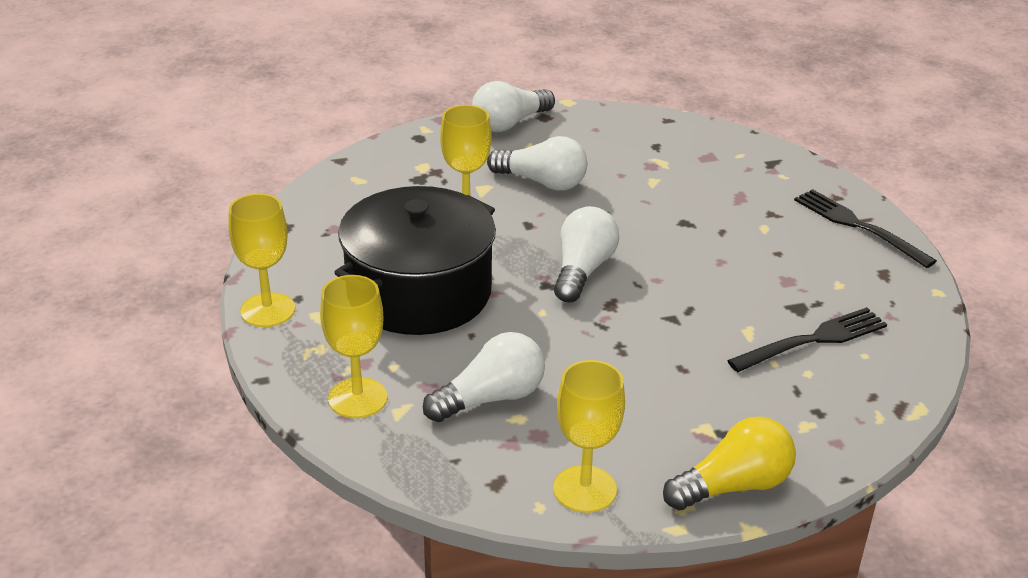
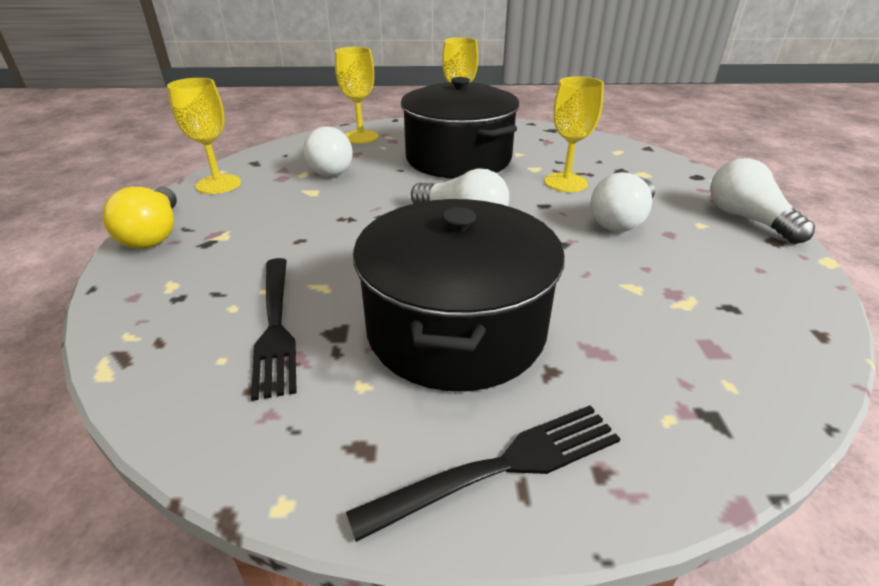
camera: 105 degrees right, 0 degrees up
none -> black pot [353,199,565,391]

